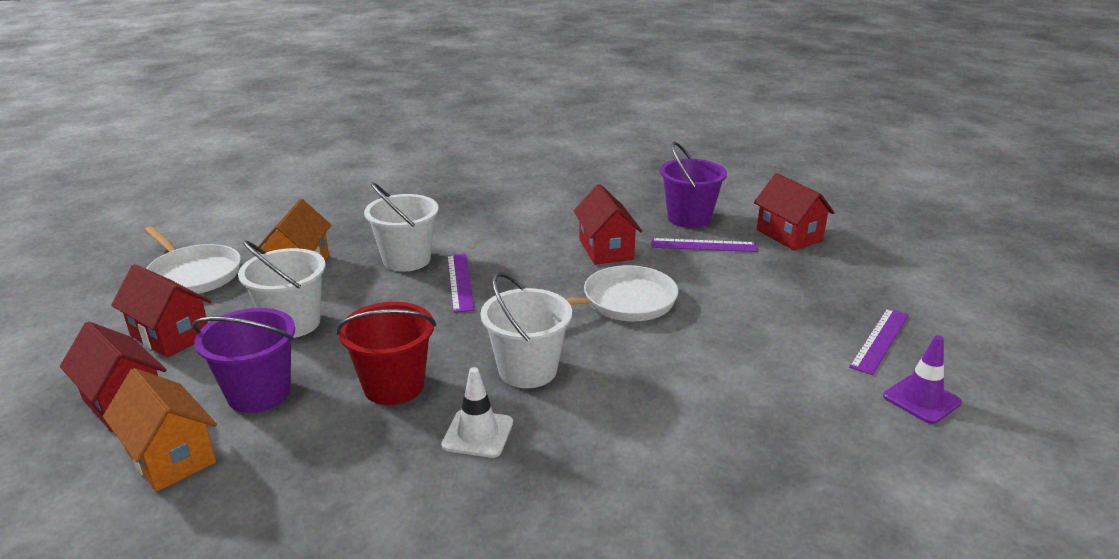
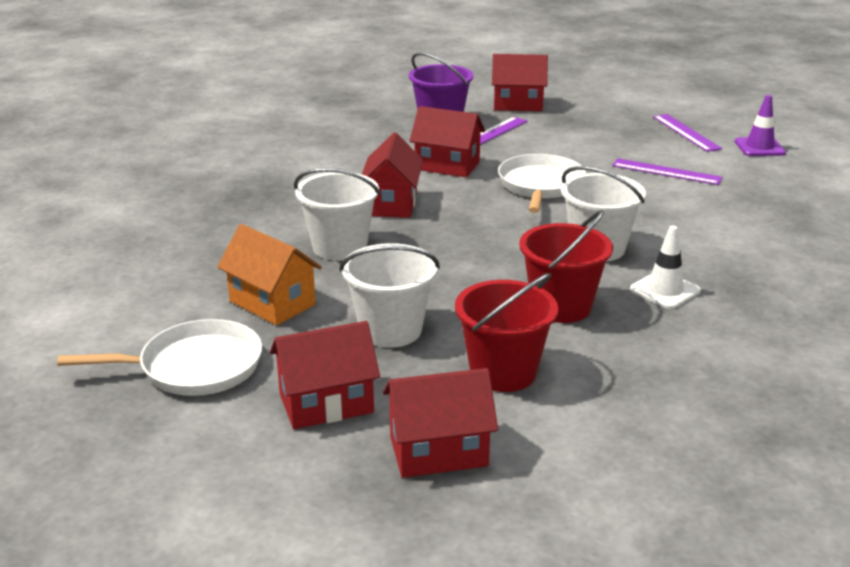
camera: 55 degrees left, 0 degrees up
orange house [103,368,217,492] -> none
purple bucket [192,308,295,413] -> red bucket [455,273,558,392]
purple ruler [447,254,475,313] -> purple ruler moved to [612,158,723,185]
none -> red house [362,133,423,218]

